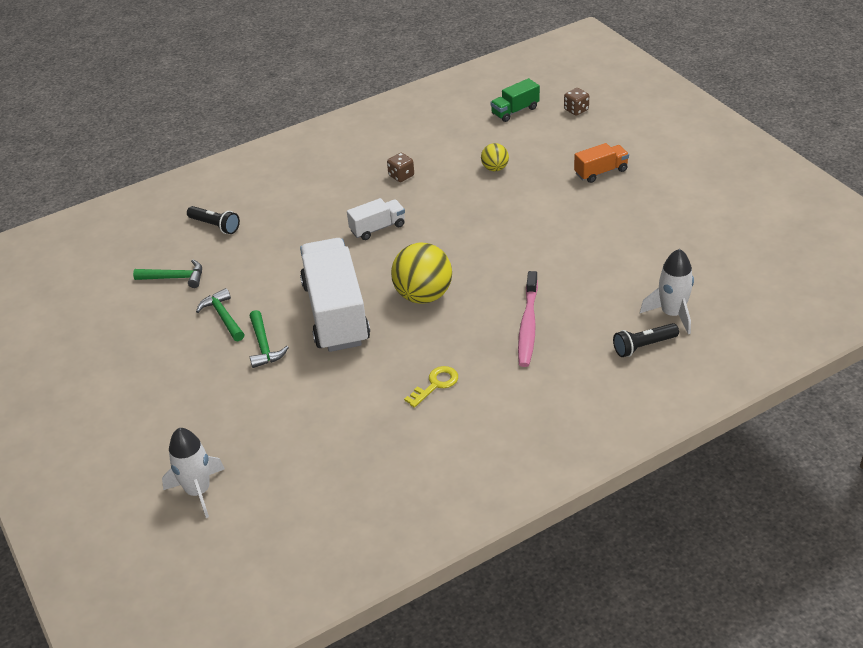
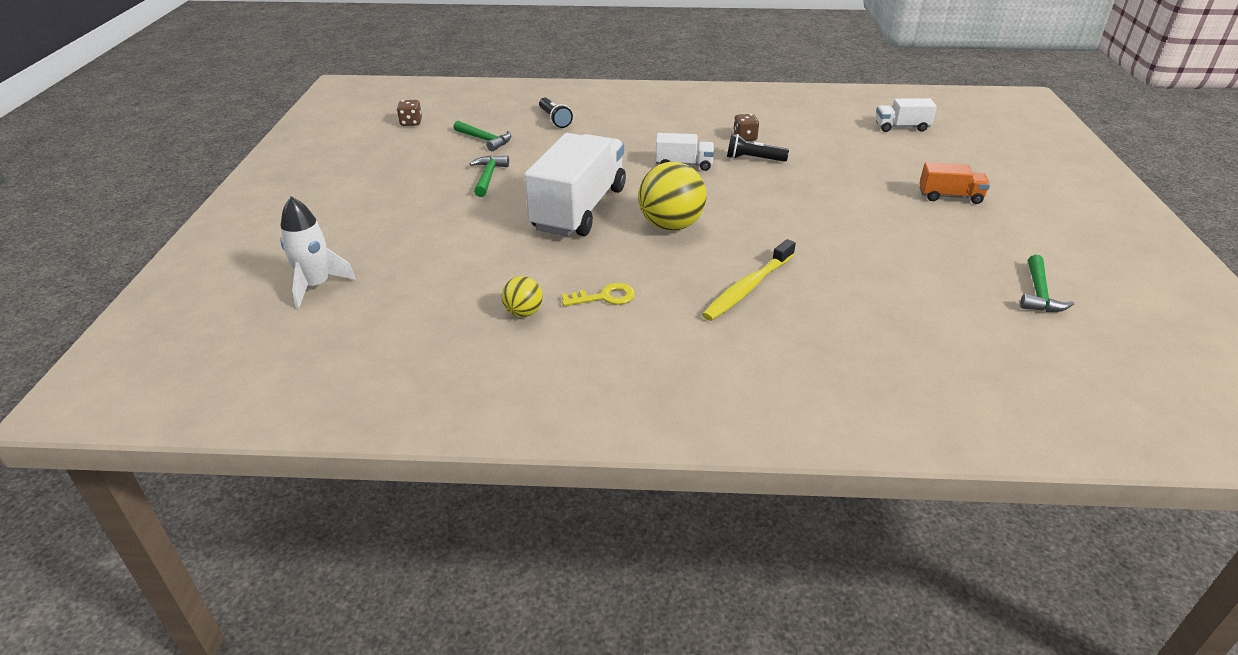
camera: 30 degrees right, 5 degrees down
green hammer [250,310,289,368] -> green hammer moved to [1020,254,1074,312]
yellow ball [481,143,509,171] -> yellow ball moved to [502,276,543,317]
green truck [490,78,540,122] -> white truck [876,98,937,132]
pink toothbrush [518,271,538,367] -> yellow toothbrush [702,239,796,321]
brown dice [564,88,589,115] -> brown dice moved to [397,100,422,126]
black flashlight [613,323,679,357] -> black flashlight moved to [727,134,789,162]
white rocket [640,249,694,334] -> none

